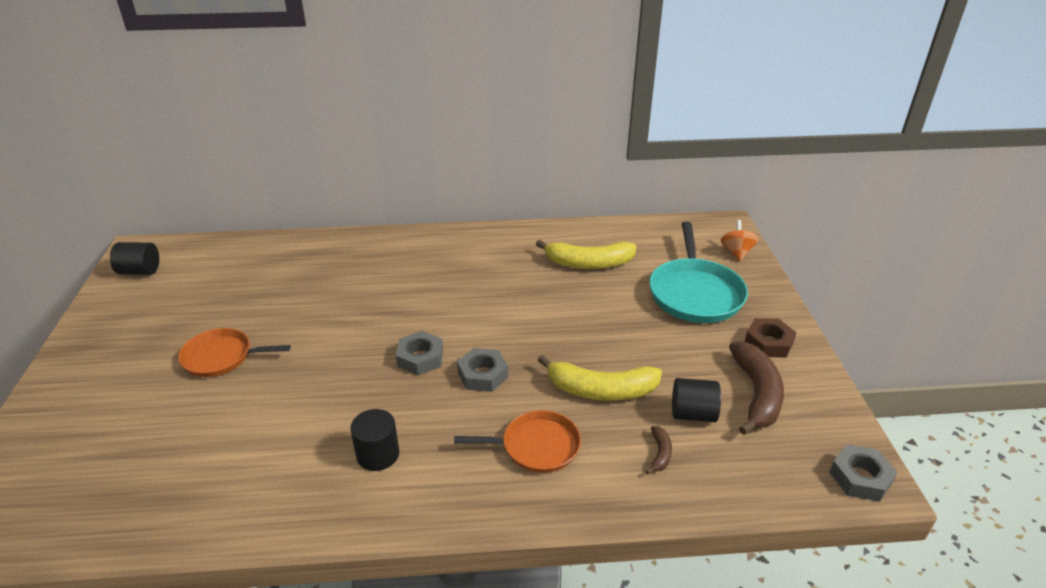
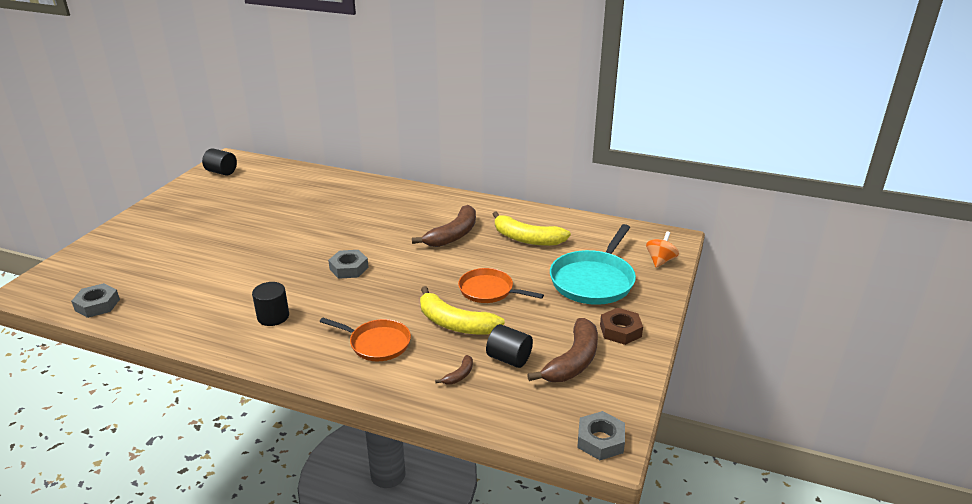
camera: 25 degrees right, 5 degrees down
orange pan [178,328,291,377] -> orange pan moved to [458,268,544,303]
grey nut [457,348,508,392] -> grey nut moved to [71,283,120,318]
none -> brown banana [412,205,476,247]

